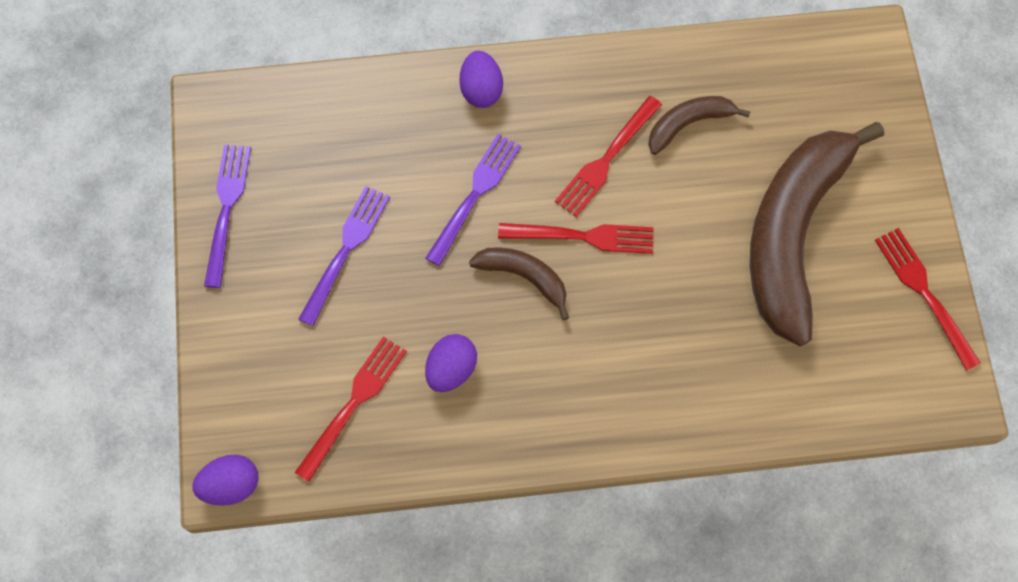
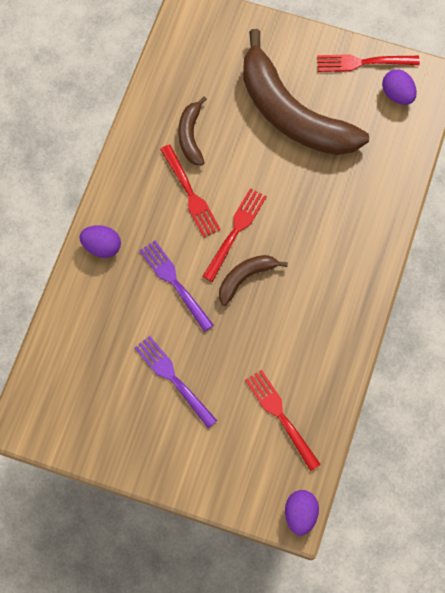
camera: 65 degrees left, 0 degrees up
purple fork [204,144,251,288] -> none
purple egg [425,334,477,392] -> purple egg moved to [382,69,417,105]

